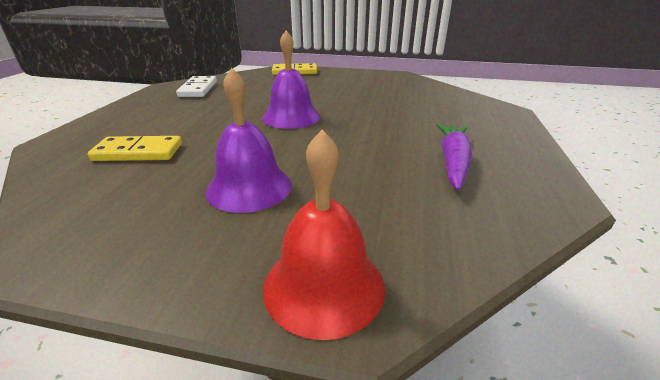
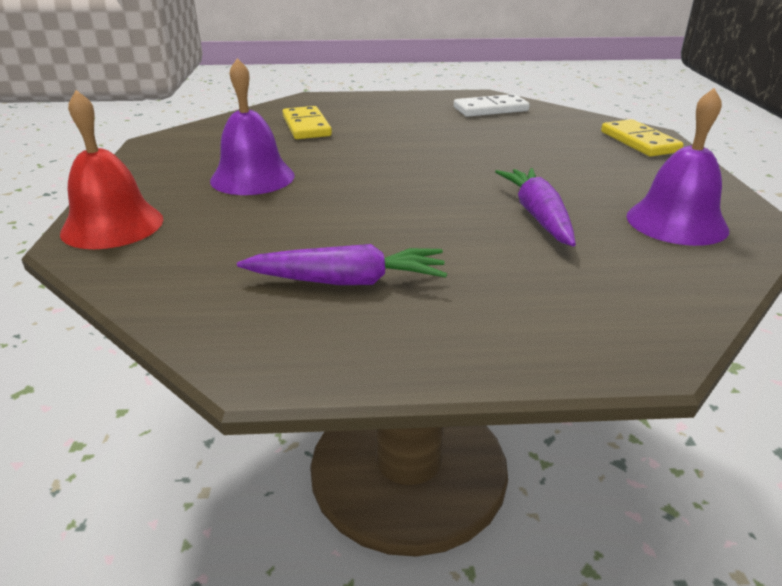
camera: 75 degrees right, 0 degrees up
purple bell [262,30,320,129] -> purple bell moved to [626,88,729,246]
none -> purple carrot [495,168,576,246]

